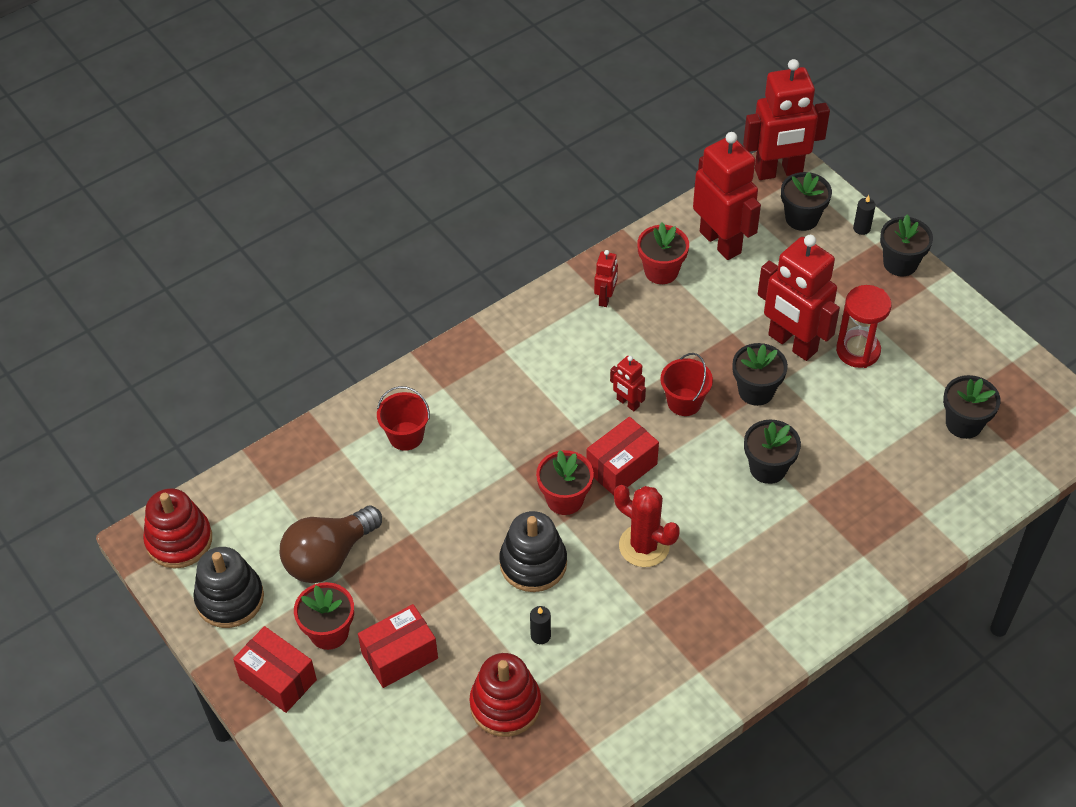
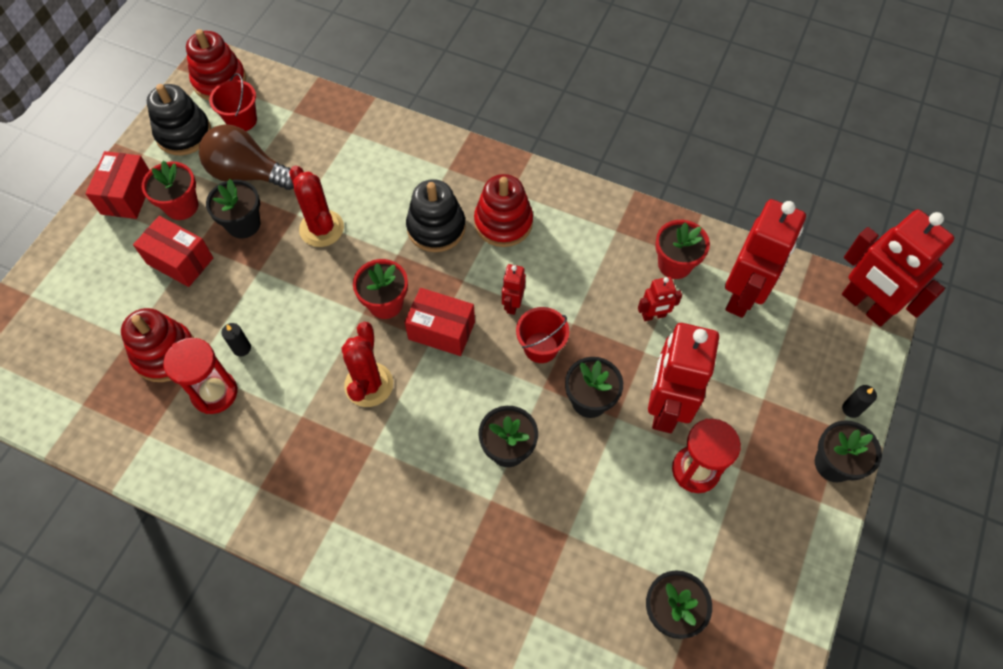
camera: 60 degrees right, 10 degrees up
red bucket [377,386,430,451] -> red bucket moved to [209,73,257,131]
black stacking toy [499,511,567,592] -> black stacking toy moved to [406,179,466,252]
red robot [594,250,618,307] -> red robot moved to [638,277,682,321]
black flower pot [781,172,832,231] -> black flower pot moved to [206,179,260,238]
none -> red hourglass [163,338,238,414]
none -> red cactus [289,166,344,247]
none -> red stacking toy [474,174,533,247]

